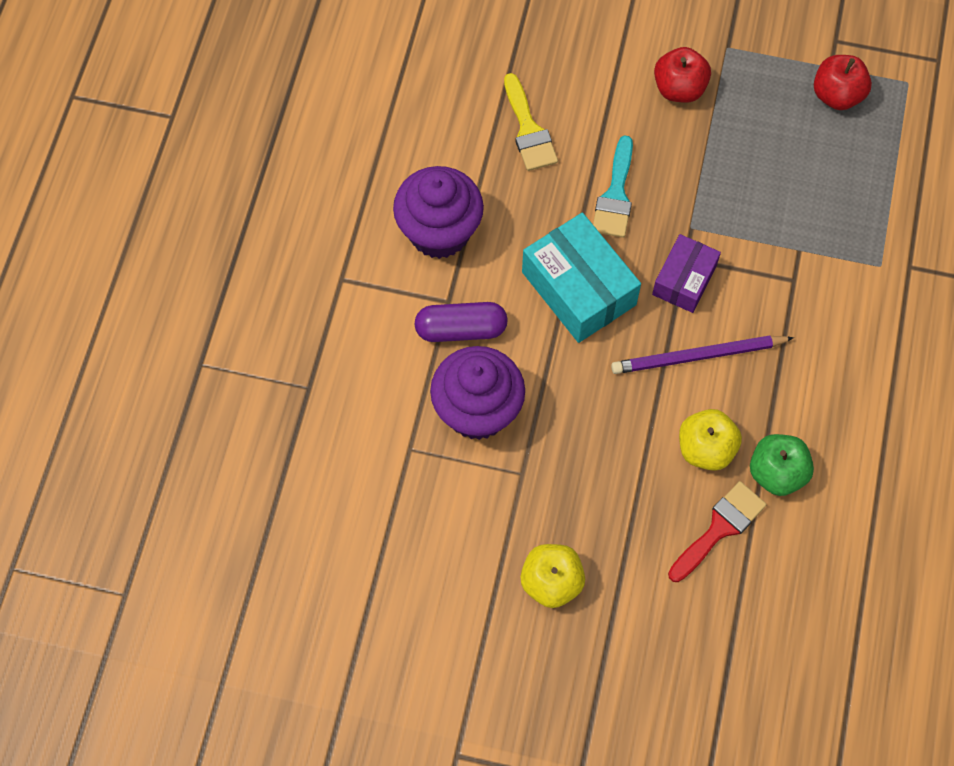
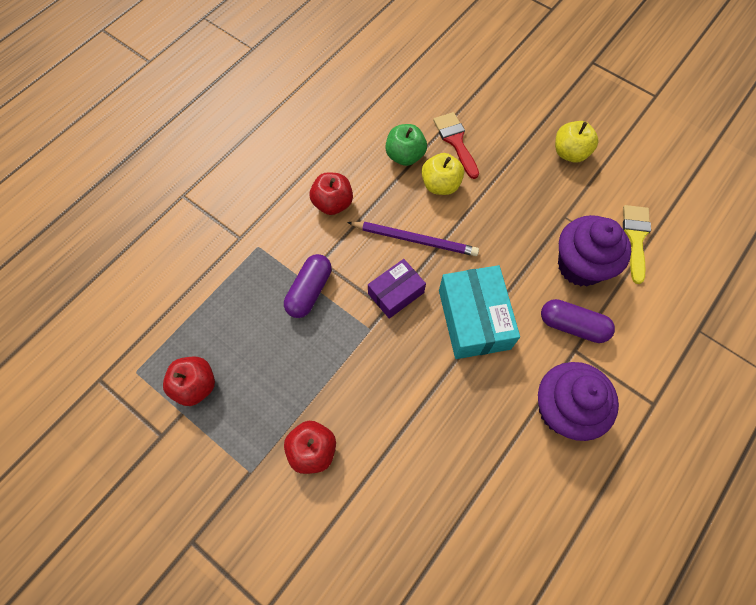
camera: 155 degrees left, 0 degrees up
yellow brush [504,73,558,171] -> yellow brush moved to [623,205,651,284]
turquoise brush [593,135,633,238] -> none
red brush [668,481,767,582] -> red brush turned 90 degrees clockwise [433,112,479,179]
none -> purple capsule [284,254,332,318]
none -> red apple [310,172,353,215]

